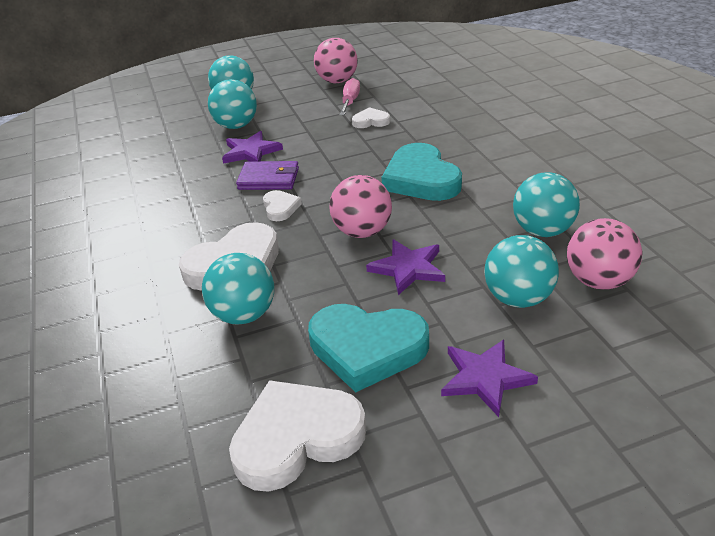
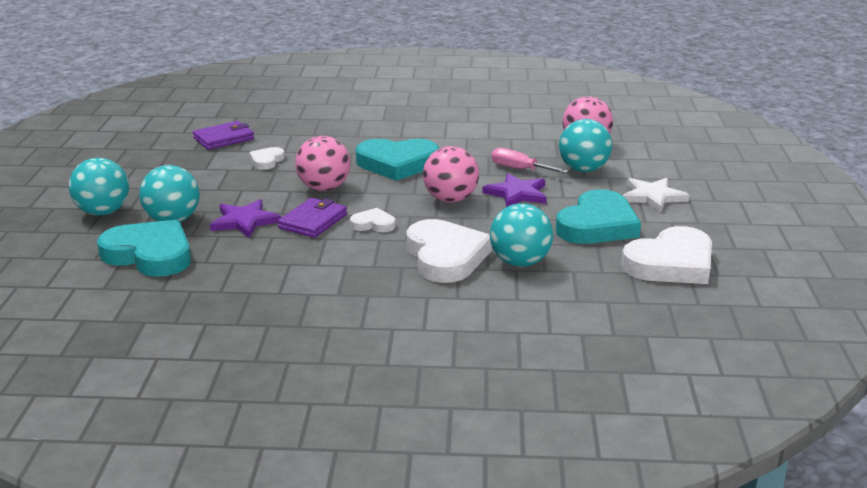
camera: 70 degrees left, 10 degrees down
white heart [229,380,366,492] -> white heart turned 120 degrees counterclockwise [621,226,712,284]
pink ball [314,38,358,83] -> pink ball moved to [295,136,351,191]
pink screwdriver [340,78,360,115] -> pink screwdriver moved to [491,148,568,173]
purple star [441,340,538,417] -> white star [622,178,690,213]
turquoise ball [513,172,580,237] -> none
none -> turquoise heart [97,219,191,277]
none -> purple wallet [193,121,254,150]

